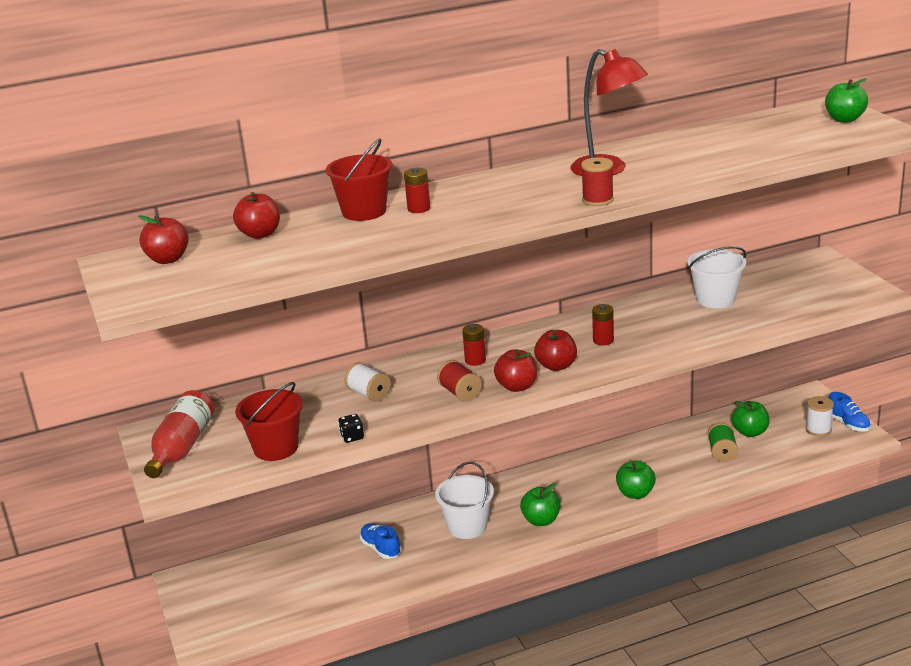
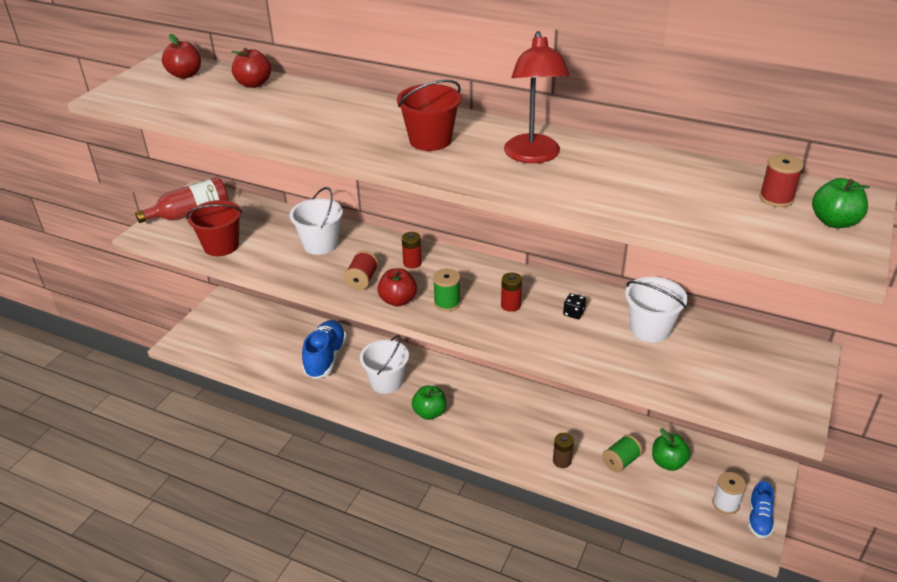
camera: 45 degrees right, 10 degrees up
red bucket [326,139,392,221] -> red bucket moved to [397,80,461,151]
black dice [338,414,364,443] -> black dice moved to [563,293,586,319]
white spool [345,362,391,402] -> white bucket [290,187,343,255]
blue shoe [360,523,401,559] -> blue shoe [302,320,347,379], size x1.70
red battery [404,168,430,213] -> none
red apple [534,330,577,371] -> green spool [433,268,461,311]
red spool [581,157,614,206] -> red spool moved to [759,154,804,207]
green apple [616,460,656,499] -> none
none -> brown battery [553,433,574,468]

